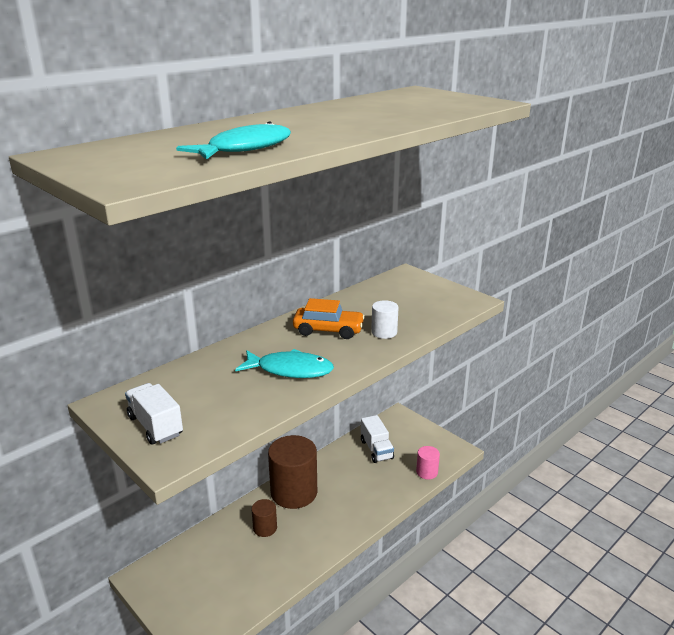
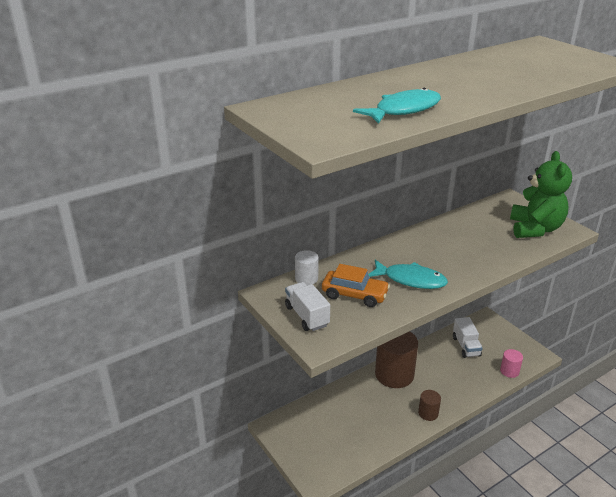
camera: 10 degrees right, 5 degrees up
brown cylinder [252,499,277,537] -> brown cylinder moved to [418,390,441,421]
orange car [293,298,365,339] -> orange car moved to [322,264,390,307]
white cylinder [371,300,399,339] -> white cylinder moved to [295,250,319,285]
none -> green teddy bear [510,151,572,238]

